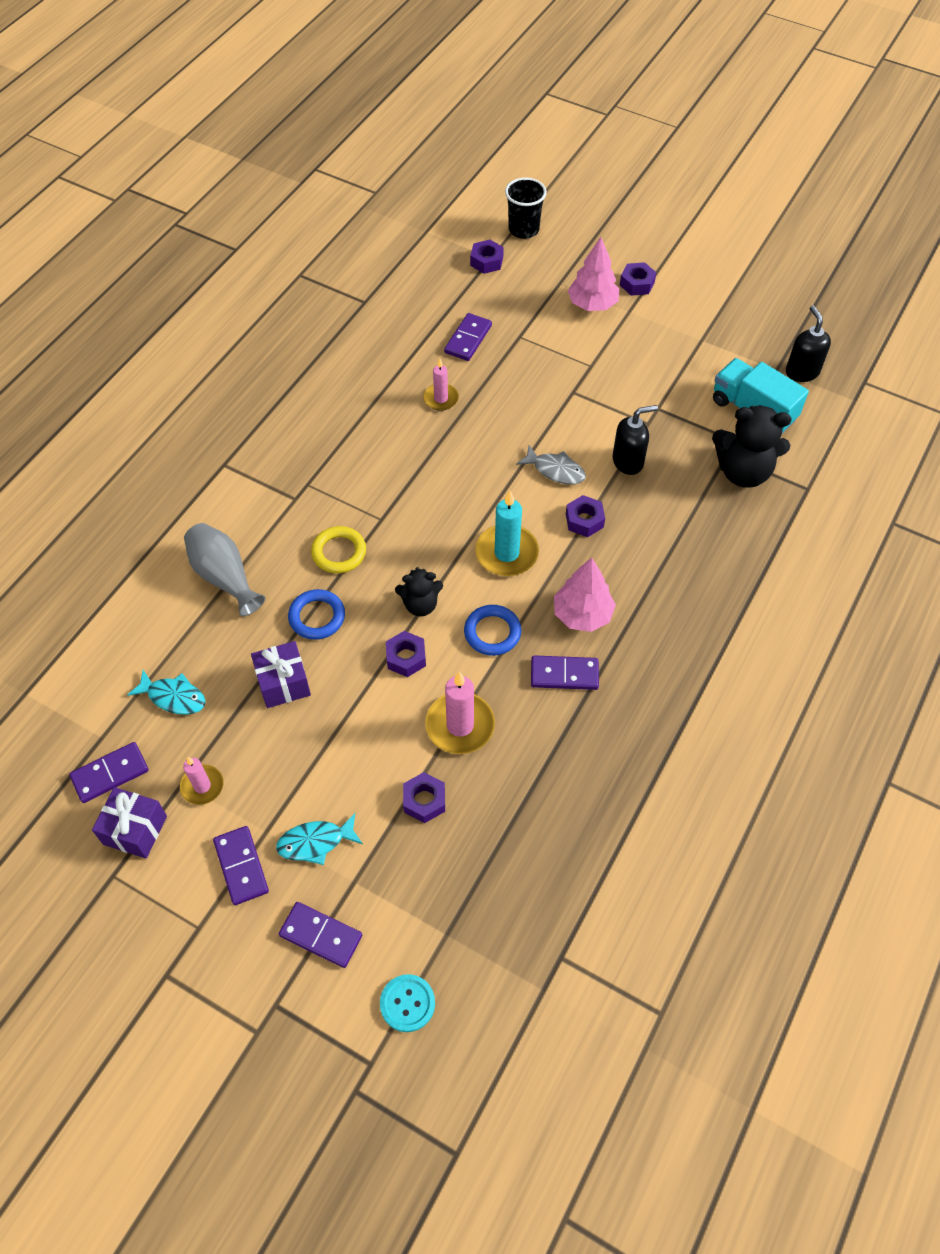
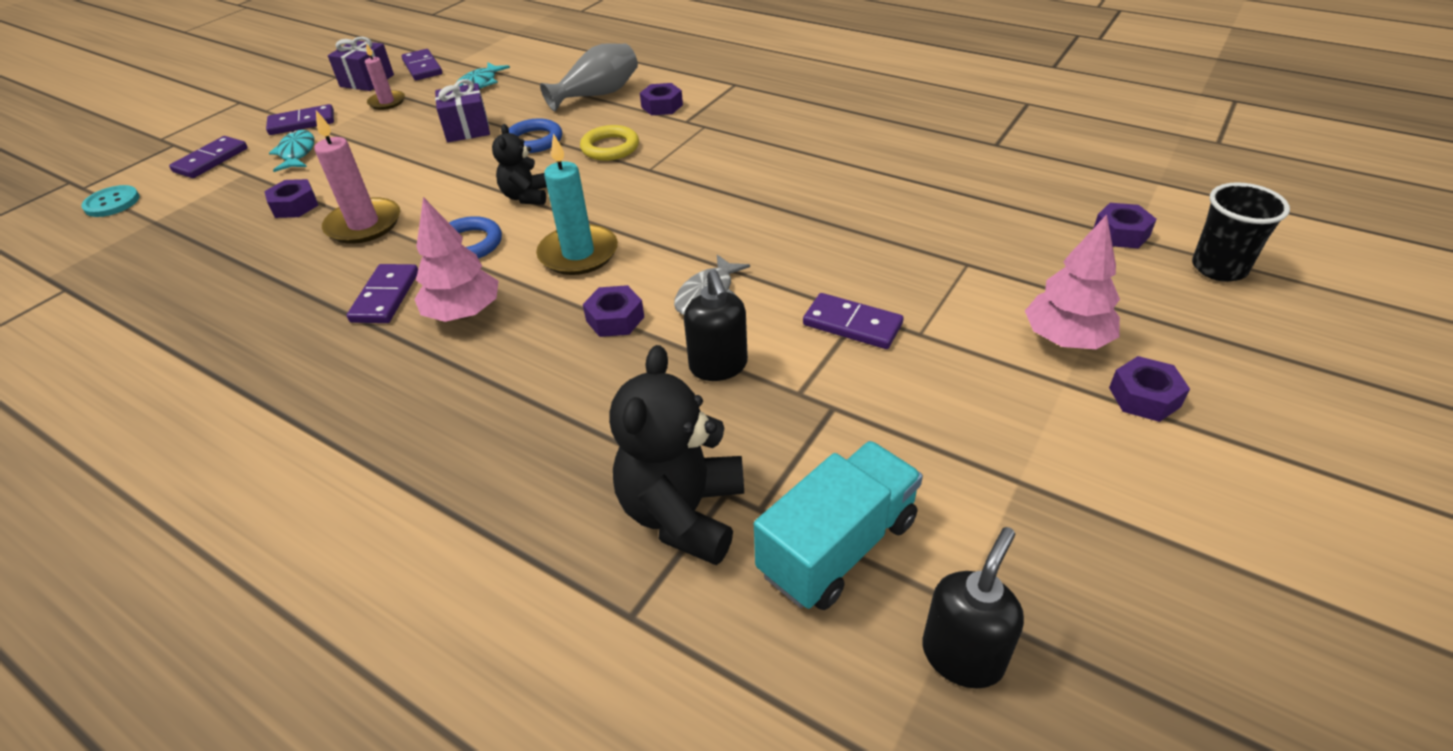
camera: 95 degrees right, 15 degrees down
purple nut [386,631,426,677] -> purple nut moved to [640,83,683,115]
pink candle [423,359,459,411] -> none
purple domino [444,313,492,361] -> purple domino moved to [803,293,903,349]
black soap dispenser [786,305,831,382] -> black soap dispenser turned 45 degrees counterclockwise [922,527,1024,688]

